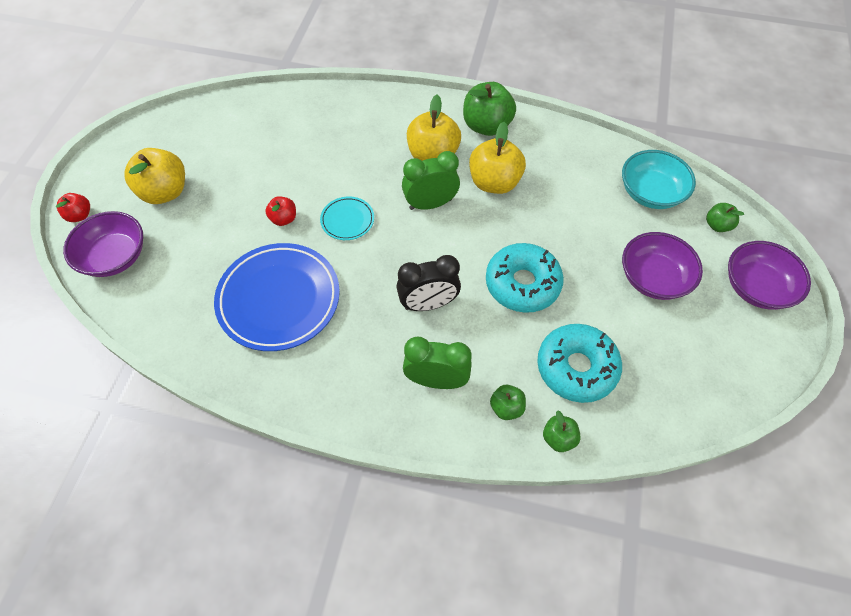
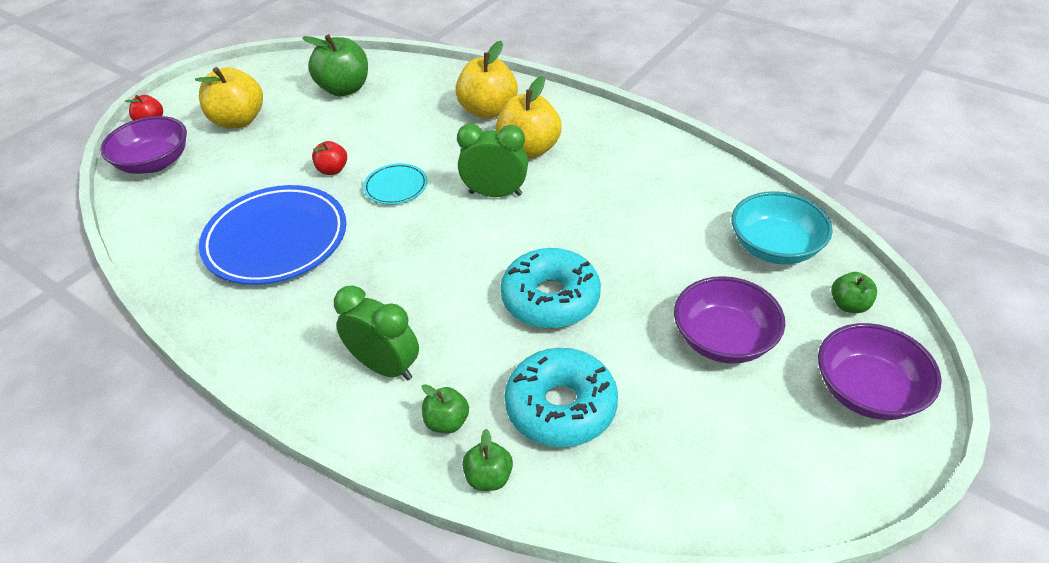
camera: 25 degrees right, 15 degrees down
black clock [396,255,461,311] -> none
green apple [463,82,516,136] -> green apple moved to [302,34,368,96]
yellow apple [469,122,526,194] -> yellow apple moved to [455,41,518,119]

